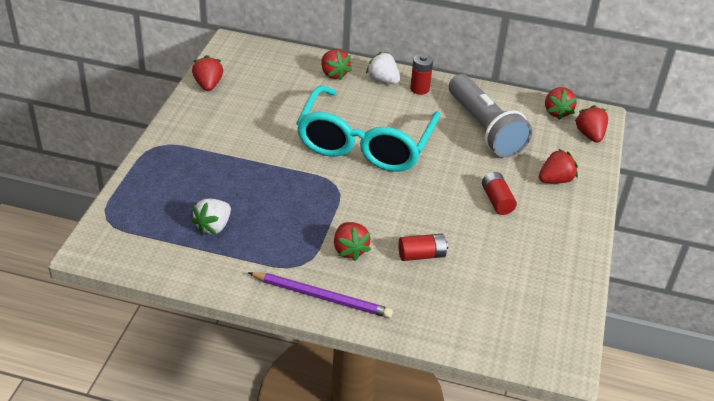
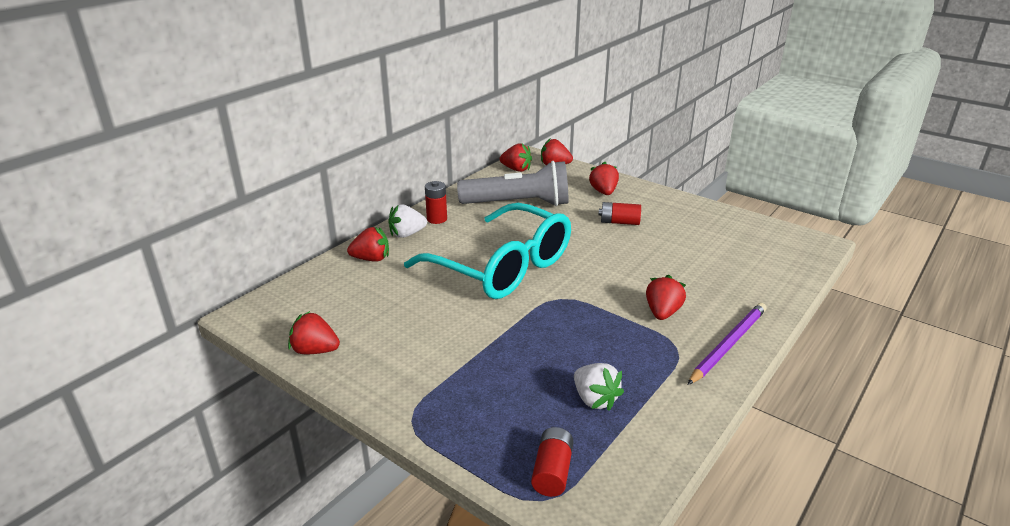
camera: 65 degrees left, 10 degrees down
red strawberry [334,222,371,261] -> red strawberry turned 75 degrees counterclockwise [646,275,686,320]
red battery [398,234,448,261] -> red battery moved to [531,427,574,497]

